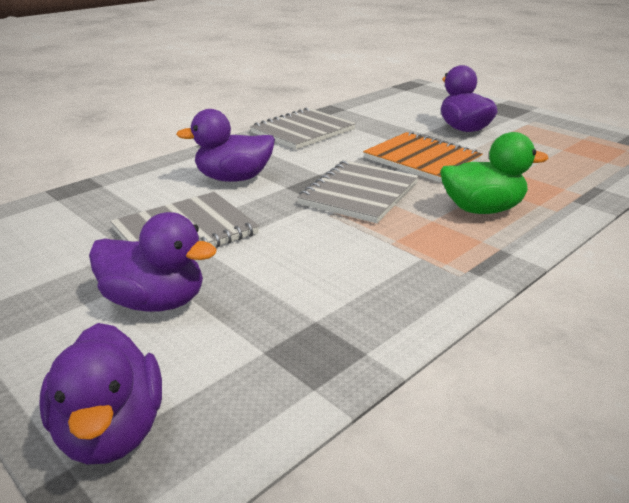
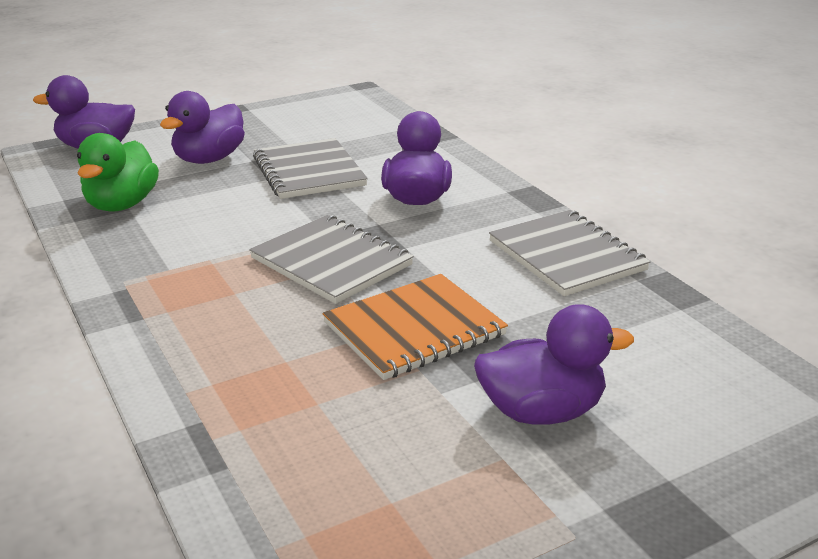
camera: 105 degrees right, 0 degrees up
green duck [440,132,549,214] -> green duck moved to [77,133,159,211]

